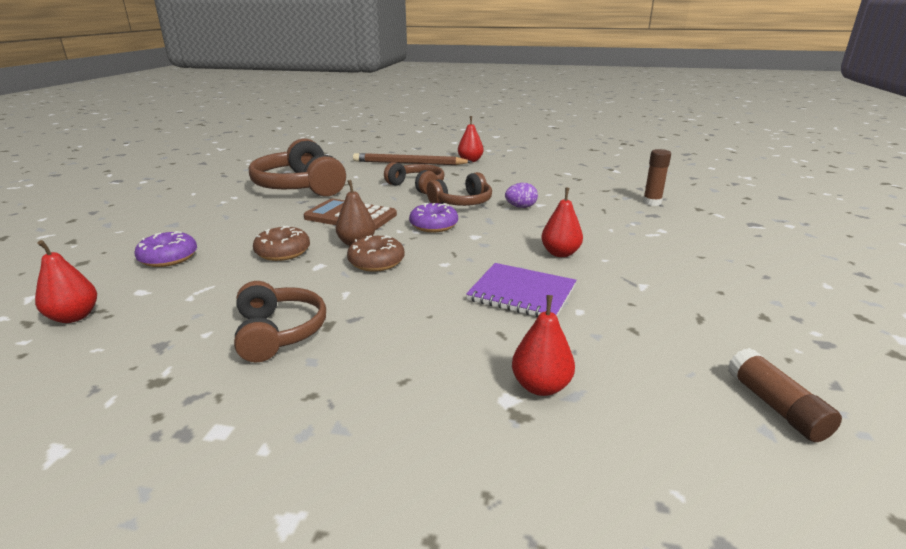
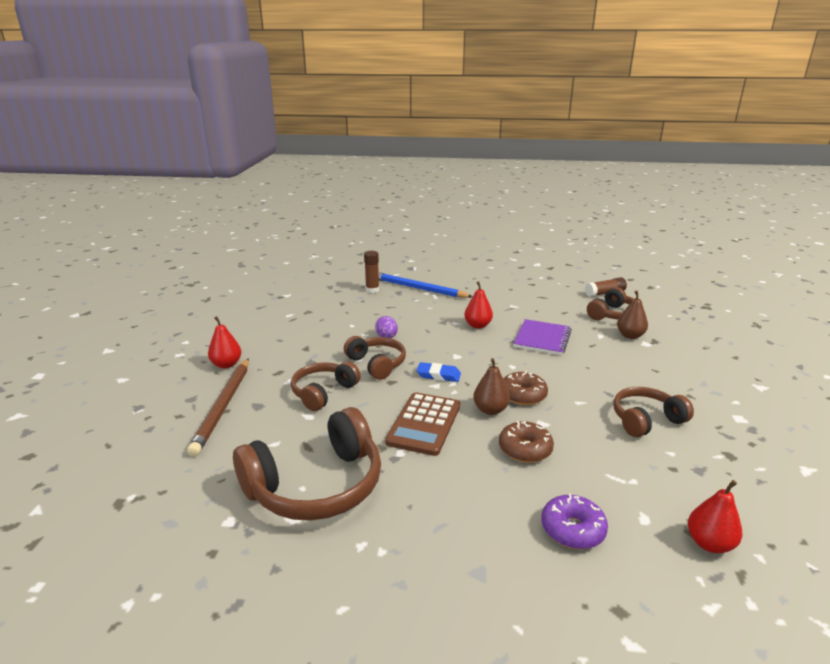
camera: 95 degrees left, 0 degrees up
purple donut [409,203,458,232] -> blue eraser [417,362,461,382]
red pear [512,295,575,396] -> brown pear [617,291,648,339]
none -> blue pencil [379,272,473,298]
none -> brown headphones [587,287,634,320]

